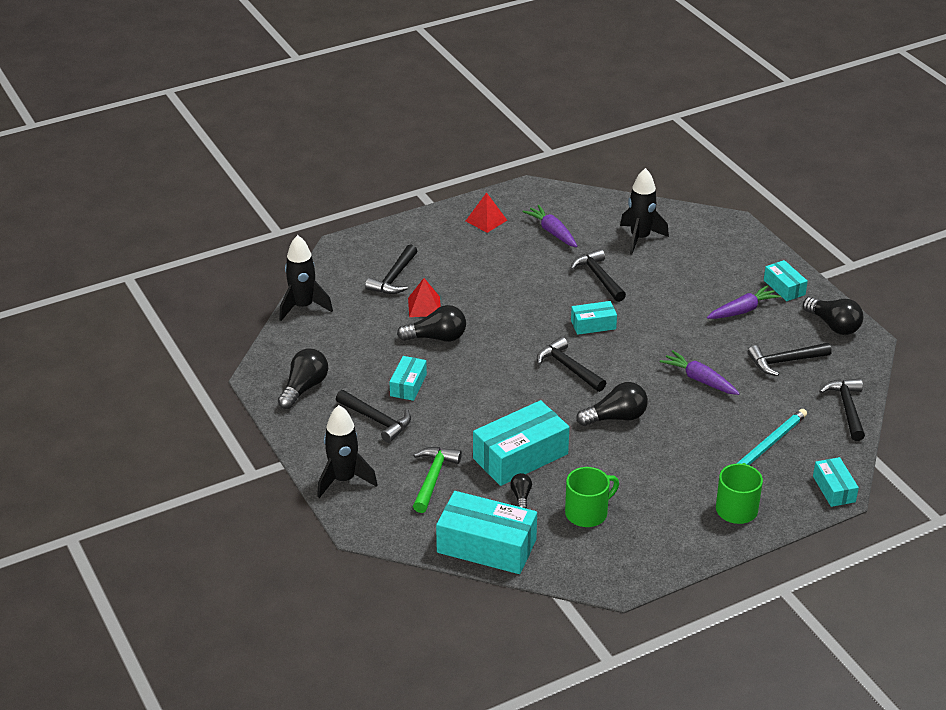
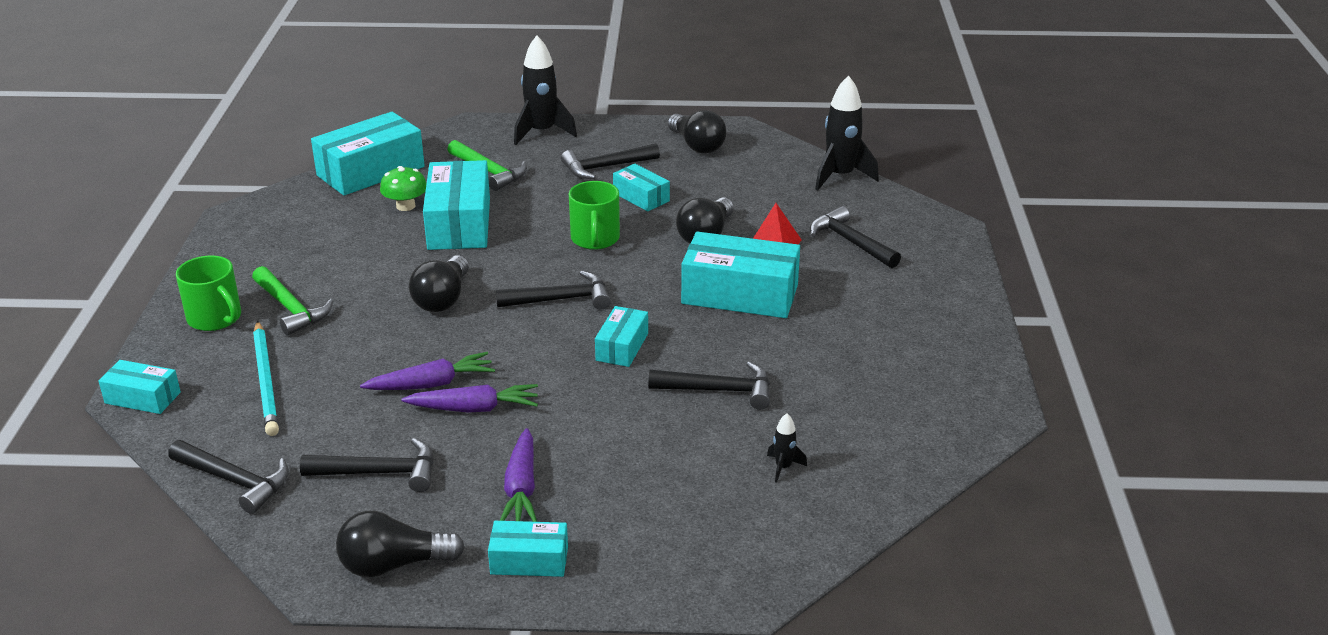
camera: 120 degrees right, 5 degrees down
red pyramid [466,192,507,233] -> none
black light bulb [510,473,532,509] -> green mushroom [380,166,427,211]
purple carrot [522,205,578,247] -> purple carrot moved to [401,384,538,413]
green mug [565,467,619,527] -> green mug moved to [569,181,620,250]
black rocket [620,168,669,254] -> black rocket [767,414,807,483], size x0.47
black hammer [748,343,832,376] -> black hammer turned 75 degrees clockwise [300,438,434,492]
none -> green hammer [252,266,333,336]
none -> turquoise box [681,232,800,318]

